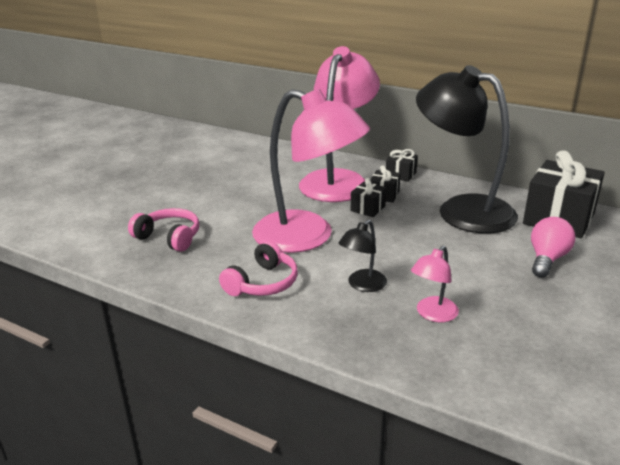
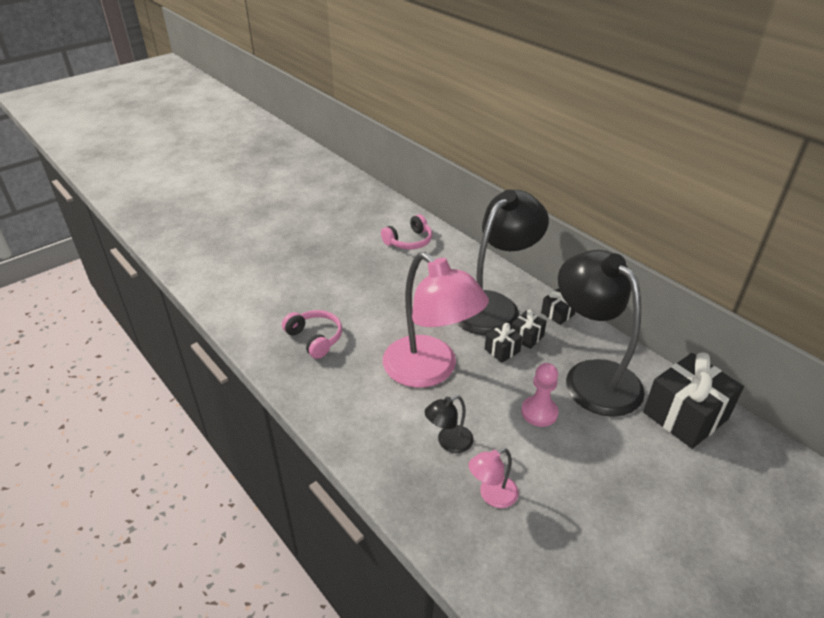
camera: 20 degrees right, 10 degrees up
pink headphones [219,241,298,296] -> pink headphones moved to [381,214,432,250]
pink lamp [299,46,380,202] -> black lamp [457,190,549,335]
pink light bulb [531,217,576,277] -> none
none -> pink pawn [521,363,558,427]

